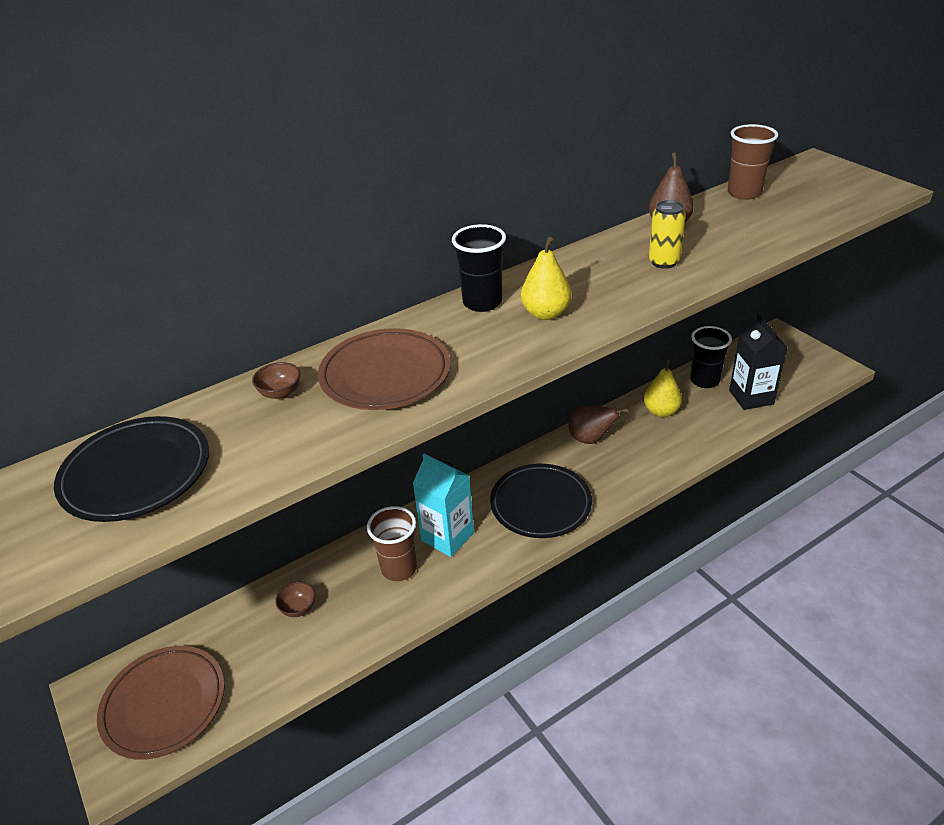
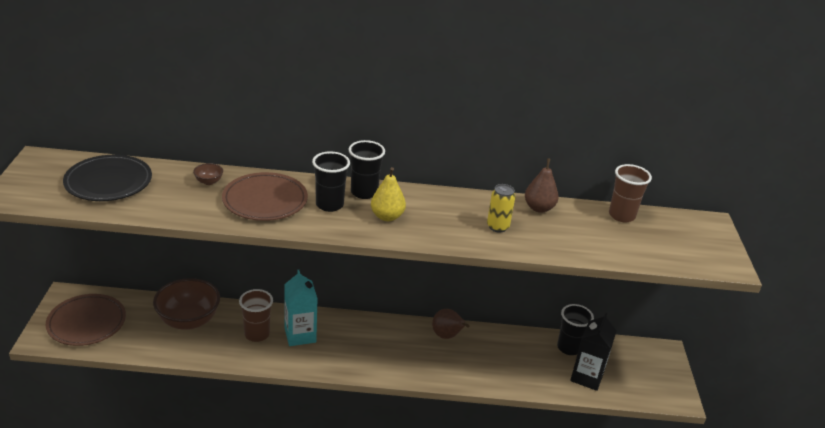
camera: 30 degrees right, 5 degrees down
brown bowl [275,582,315,617] -> brown bowl [153,278,220,330], size x2.45
black plate [490,464,592,538] -> none
yellow pear [644,359,682,417] -> none
none -> black cup [312,151,350,212]

